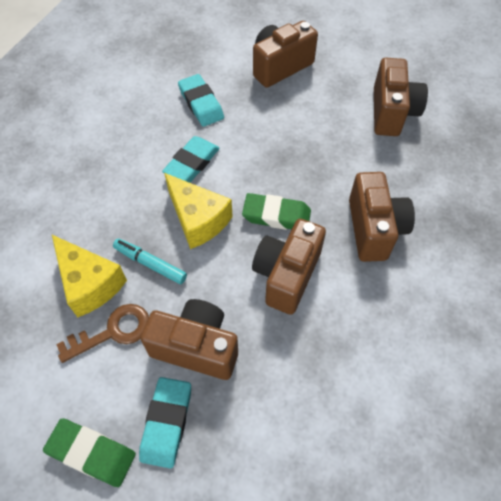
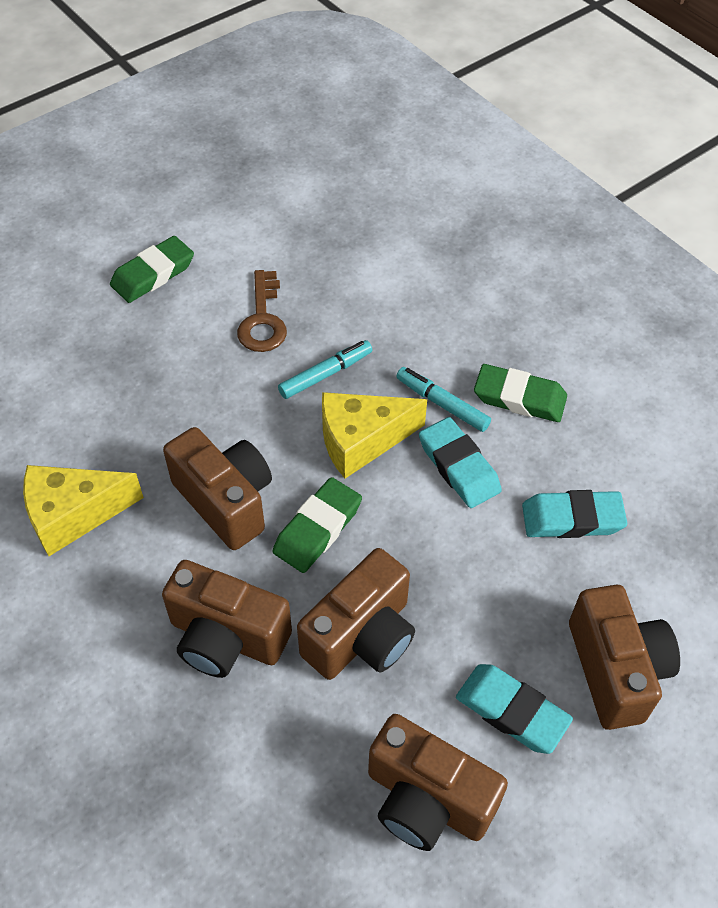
camera: 115 degrees right, 5 degrees down
yellow cheese [52,235,127,317] -> yellow cheese moved to [23,465,144,556]
turquoise eraser [139,377,191,469] -> turquoise eraser moved to [456,664,573,754]
brown camera [141,299,238,380] -> brown camera moved to [297,548,415,680]
none -> turquoise marker [396,367,491,432]
none -> green eraser [474,364,567,422]

